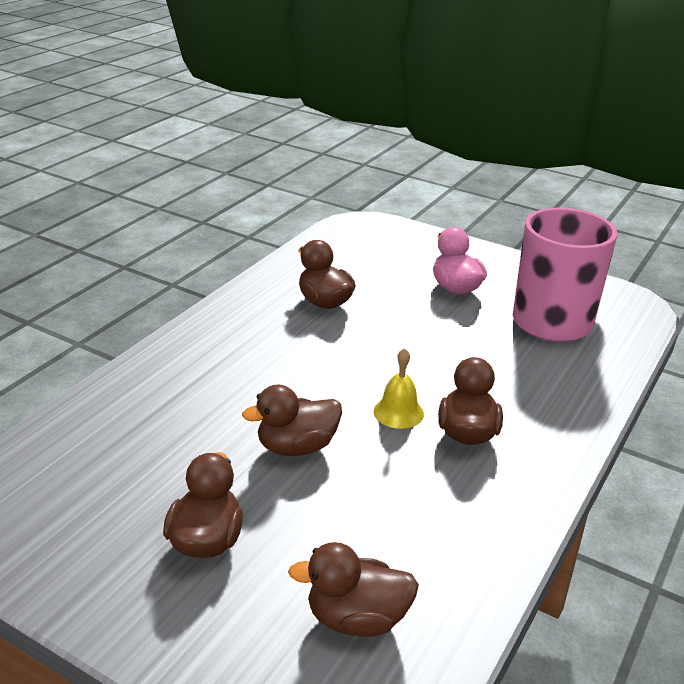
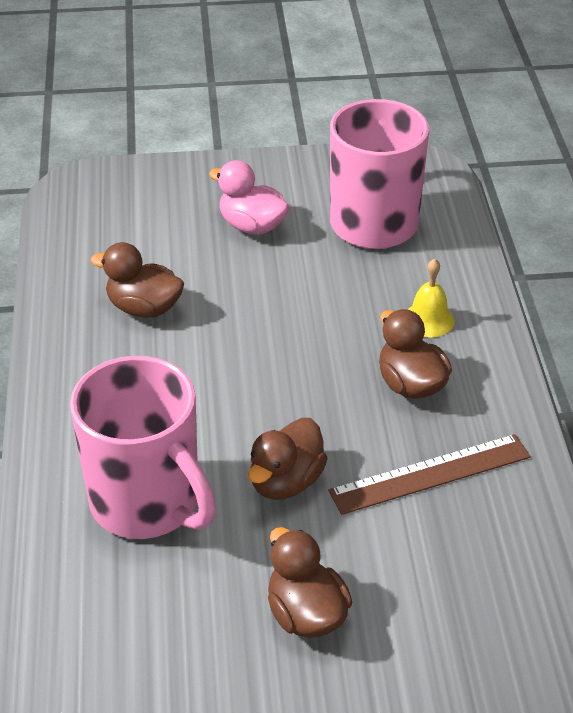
camera: 35 degrees left, 10 degrees up
brown duck [288,542,419,637] -> none
yellow bell [374,348,424,429] -> yellow bell moved to [408,259,454,338]
none -> pink mug [70,356,216,539]
none -> brown ruler [328,434,531,515]

